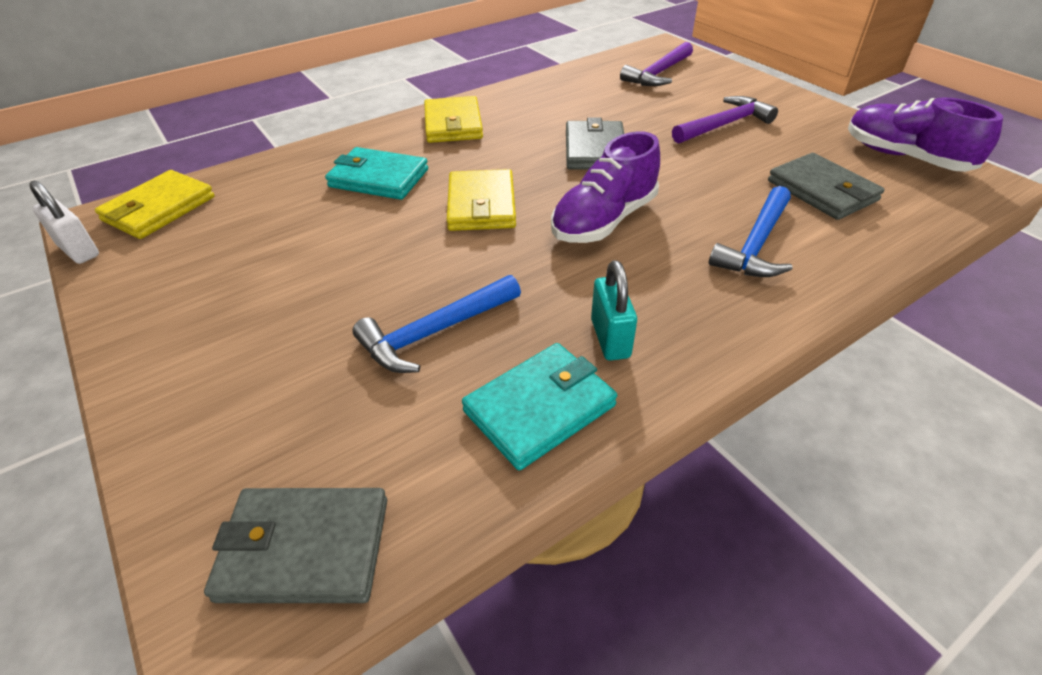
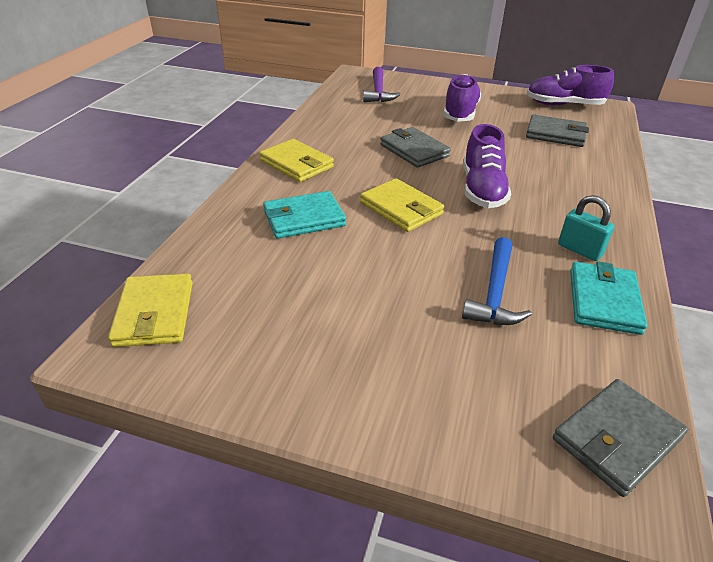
camera: 40 degrees left, 5 degrees down
white padlock [29,181,99,264] -> none
purple hammer [672,96,778,144] -> purple shoe [443,74,481,122]
blue hammer [709,186,793,277] -> none

